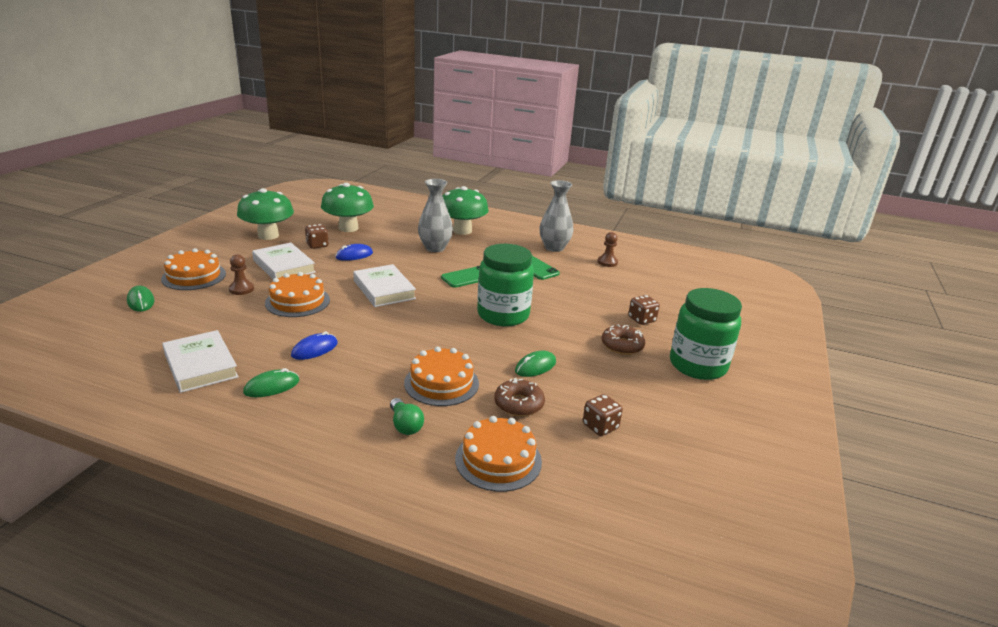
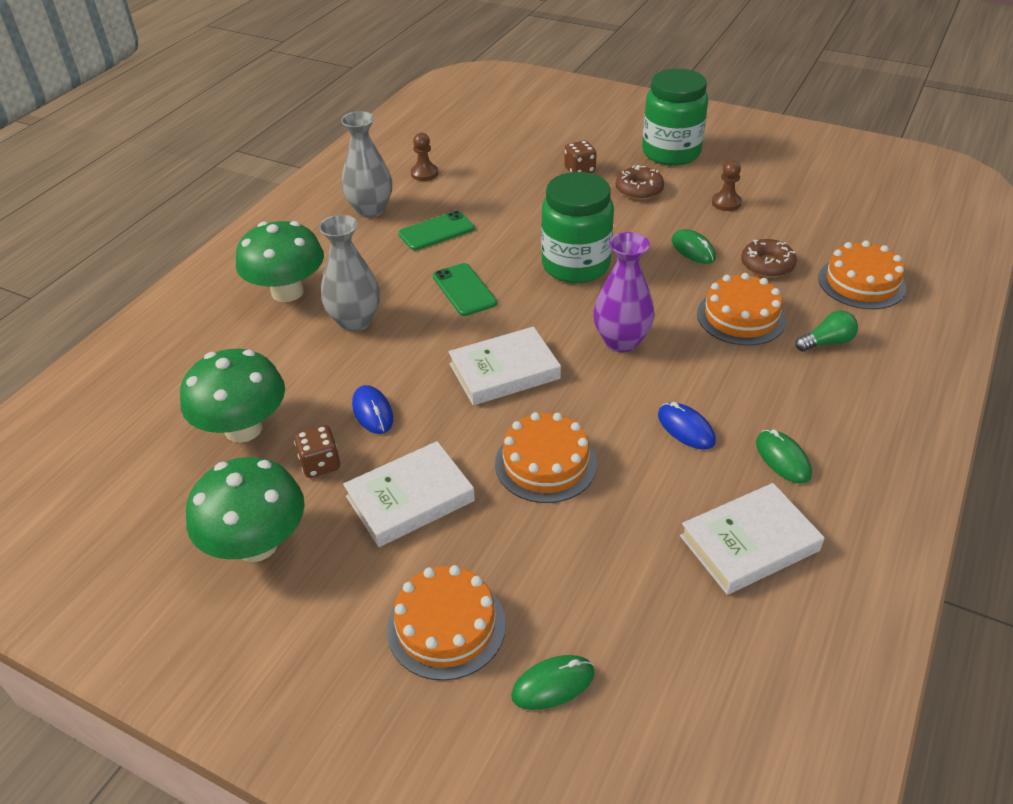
camera: 80 degrees left, 15 degrees up
brown pawn [229,254,254,295] -> brown pawn moved to [712,160,742,211]
brown dice [583,394,623,436] -> none
none -> purple vase [593,232,655,352]

